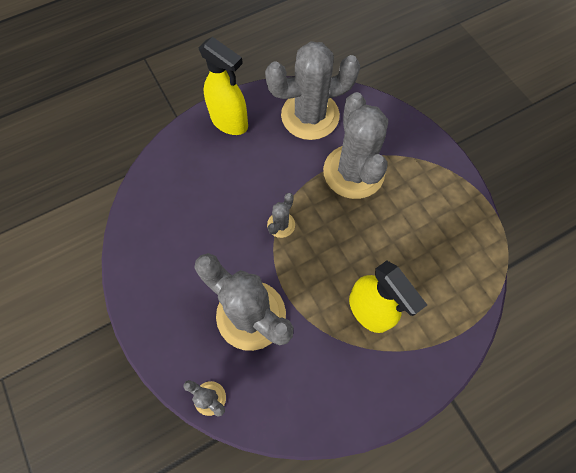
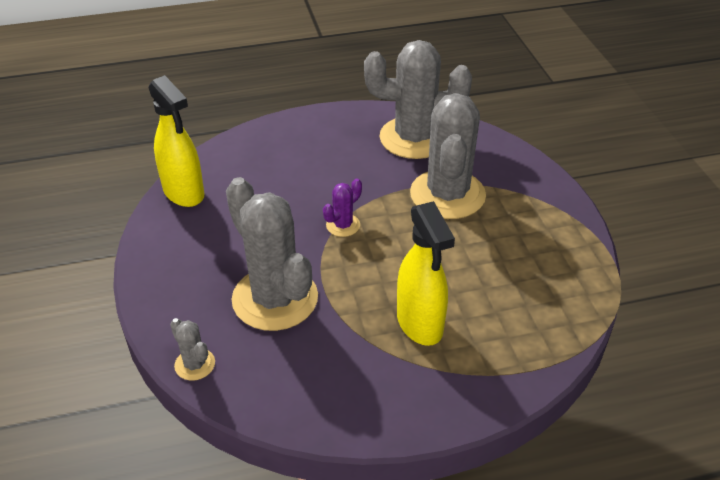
camera: 15 degrees right, 25 degrees down
yellow spray bottle [198,37,248,135] -> yellow spray bottle moved to [148,75,204,207]
grey cactus [267,193,295,238] -> purple cactus [323,178,362,237]

